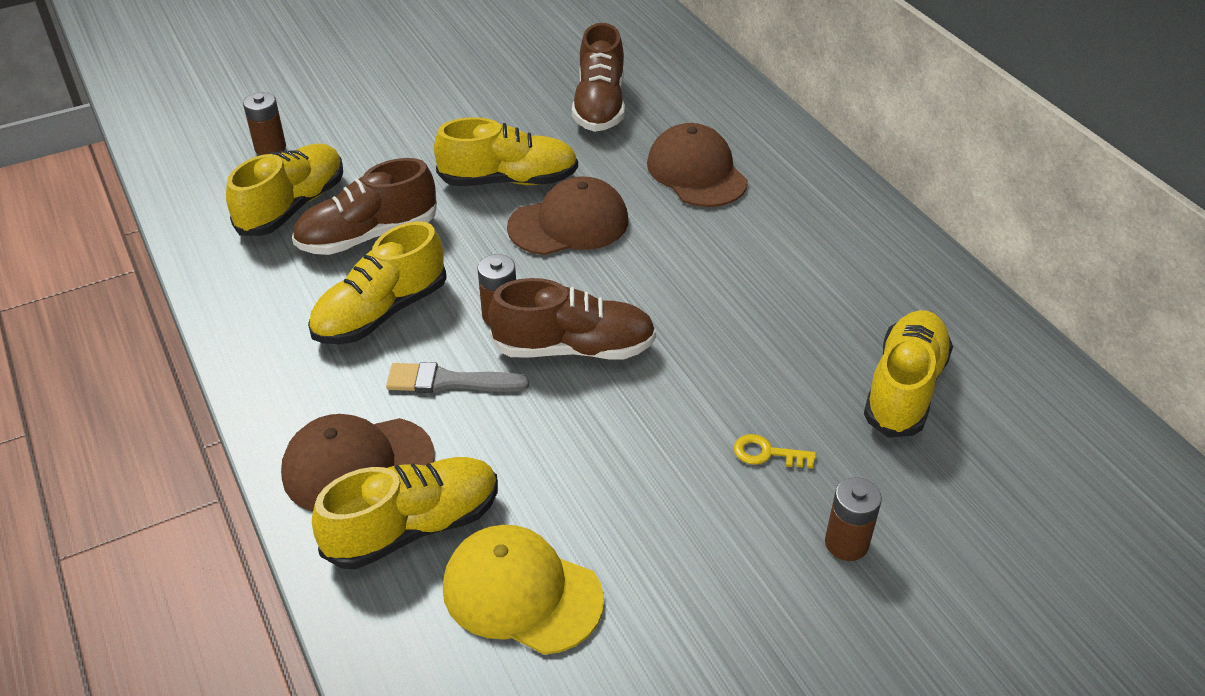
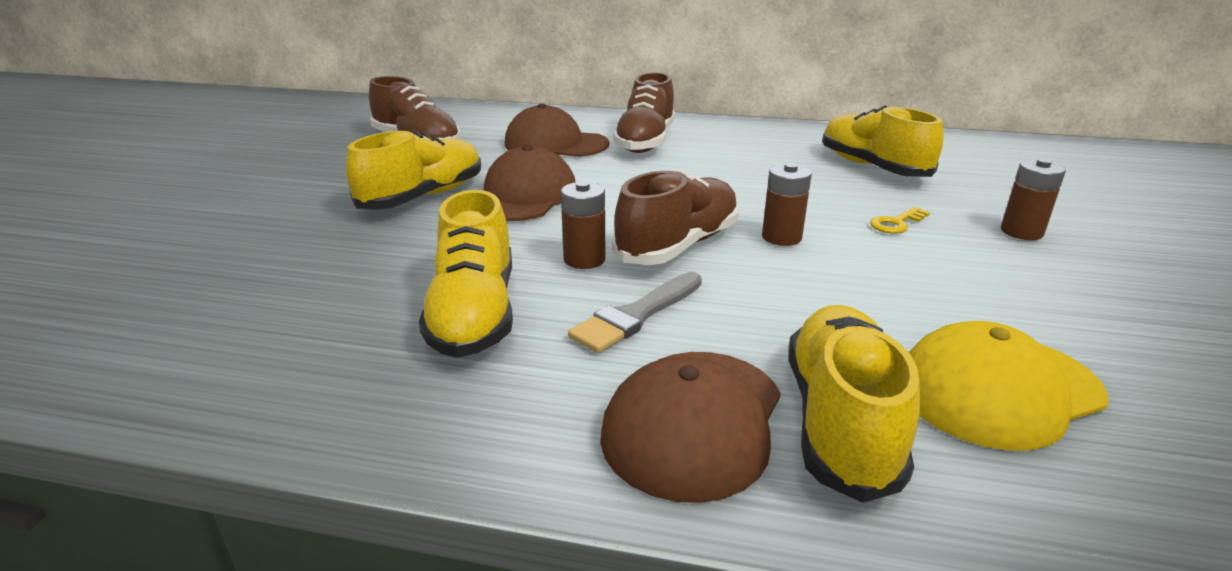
camera: 50 degrees left, 15 degrees down
yellow shoe [226,143,343,236] -> none
brown battery [243,92,286,155] -> brown battery moved to [762,163,812,246]
brown shoe [292,158,437,255] -> brown shoe moved to [613,72,675,153]

